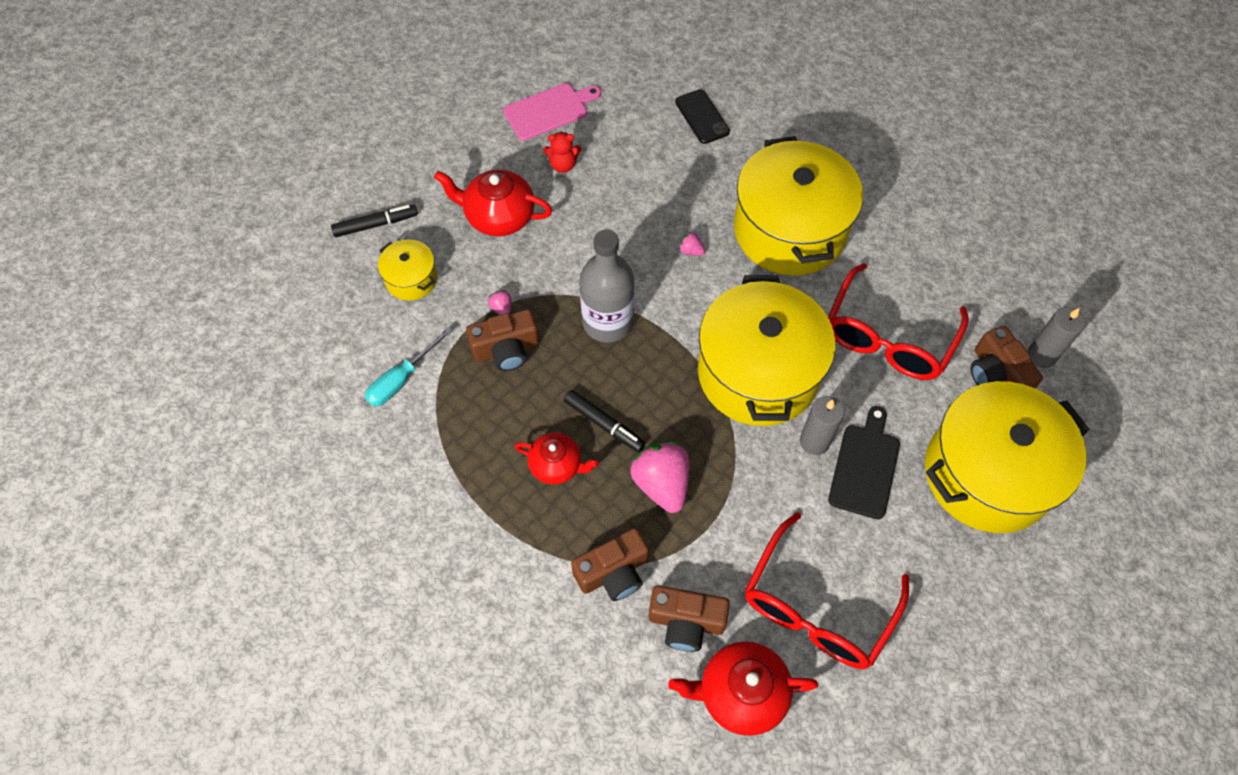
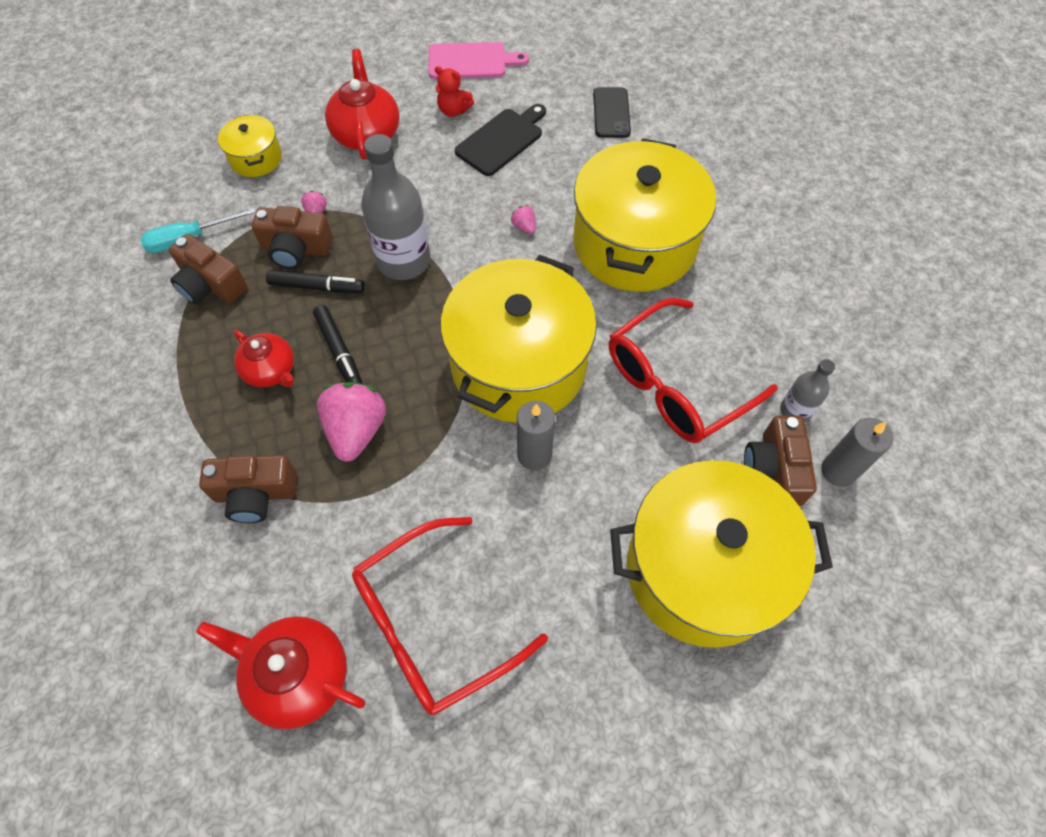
camera: 25 degrees right, 0 degrees up
black marker [331,205,418,237] -> black marker moved to [266,270,365,293]
red teapot [434,169,552,236] -> red teapot turned 45 degrees clockwise [325,49,400,160]
brown camera [648,585,730,652] -> brown camera moved to [169,234,248,304]
black cutting board [828,406,900,519] -> black cutting board moved to [455,104,546,176]
none -> grey bottle [780,359,835,423]

